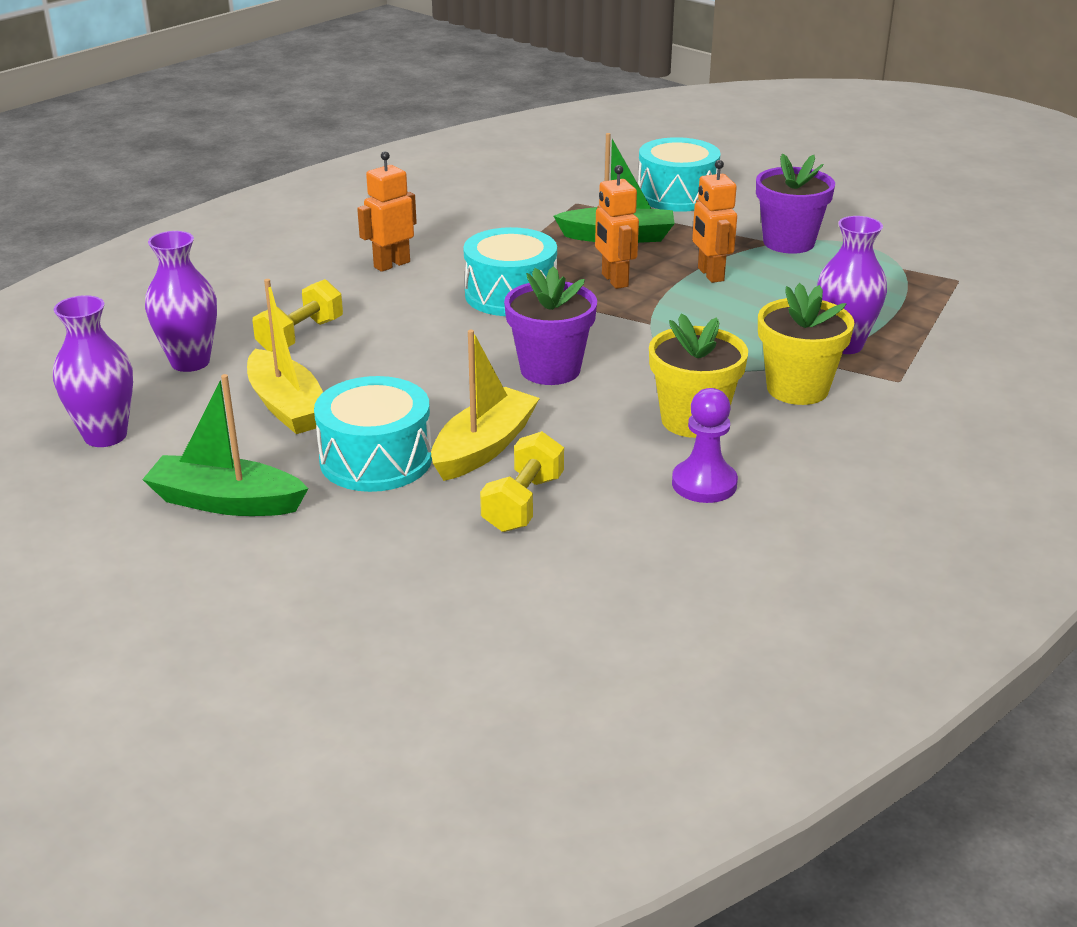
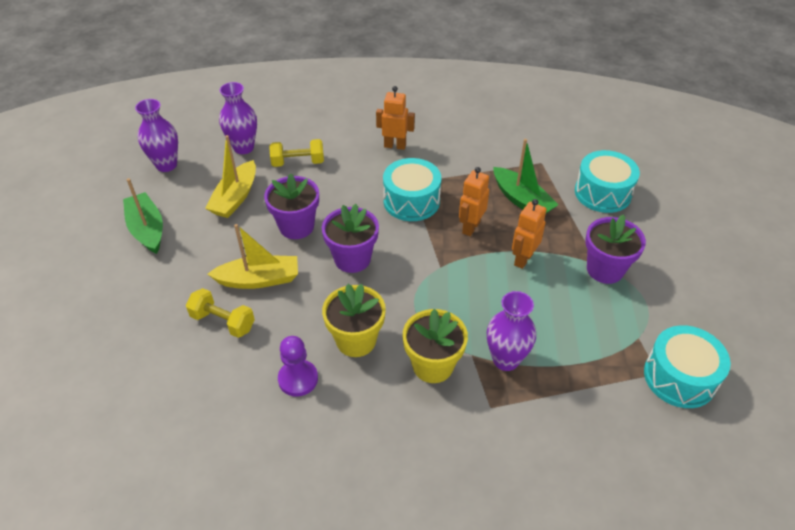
camera: 50 degrees right, 15 degrees up
turquoise drum [314,376,432,492] -> turquoise drum moved to [644,325,731,408]
yellow dumbbell [480,431,564,532] -> yellow dumbbell turned 45 degrees clockwise [186,288,255,338]
none -> purple flower pot [264,174,319,239]

